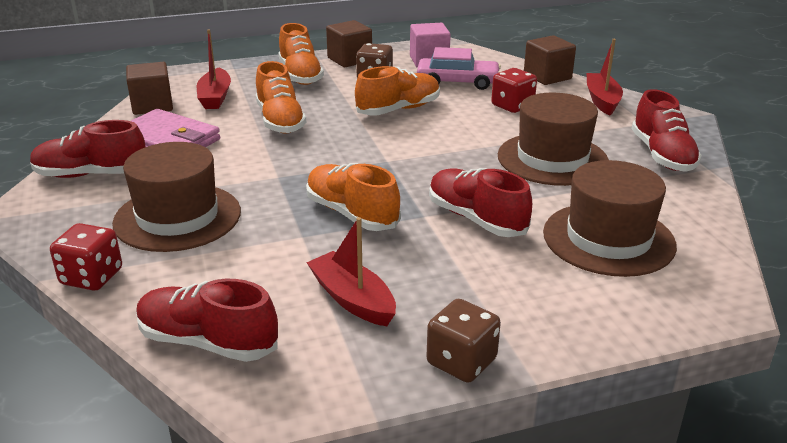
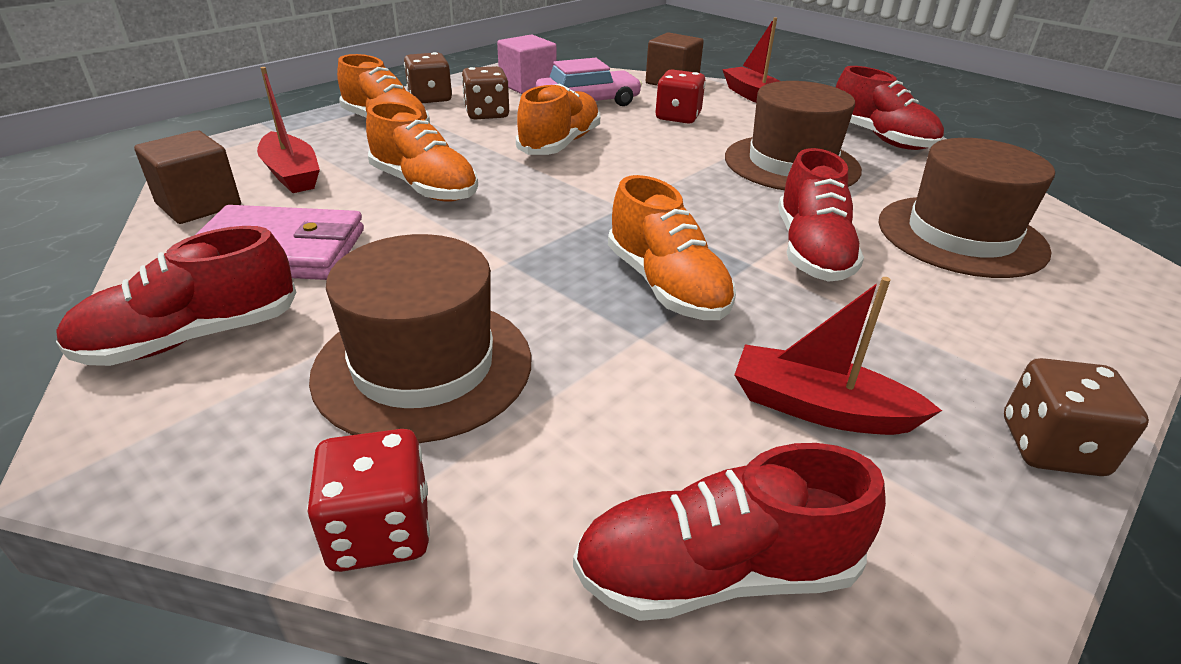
camera: 30 degrees left, 5 degrees up
orange shoe [306,163,401,231] -> orange shoe turned 135 degrees counterclockwise [608,175,736,320]
brown cube [326,20,372,67] -> brown dice [404,52,452,104]
red shoe [429,168,532,237] -> red shoe turned 105 degrees counterclockwise [778,148,864,282]

